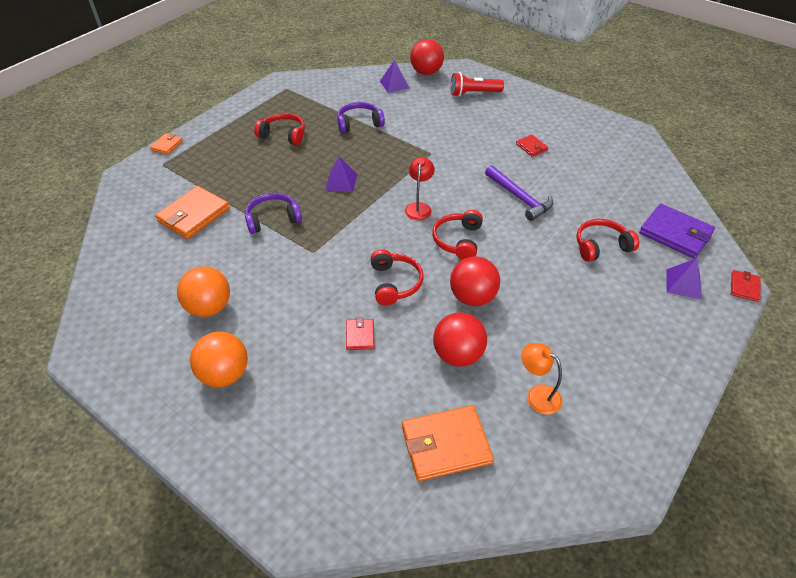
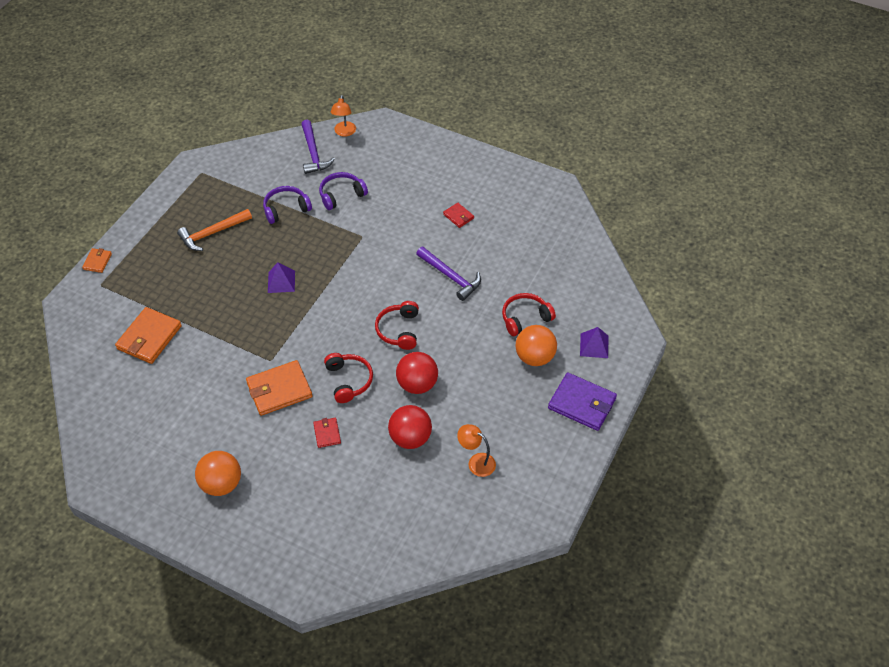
camera: 10 degrees left, 5 degrees up
orange ball [177,267,230,317] -> orange ball moved to [515,325,557,366]
purple headphones [245,193,302,234] -> purple headphones moved to [319,172,368,210]
red headphones [254,113,305,145] -> orange hammer [177,209,252,251]
purple pyramid [380,60,409,93] -> purple hammer [301,120,335,174]
orange wallet [402,405,494,481] -> orange wallet moved to [246,360,312,416]
red lamp [405,157,435,220] -> none
red ball [410,39,444,75] -> orange lamp [331,95,356,137]
red flashlight [451,72,504,97] -> none
purple wallet [639,204,715,259] -> purple wallet moved to [548,372,617,431]
red wallet [731,270,760,302] -> none

